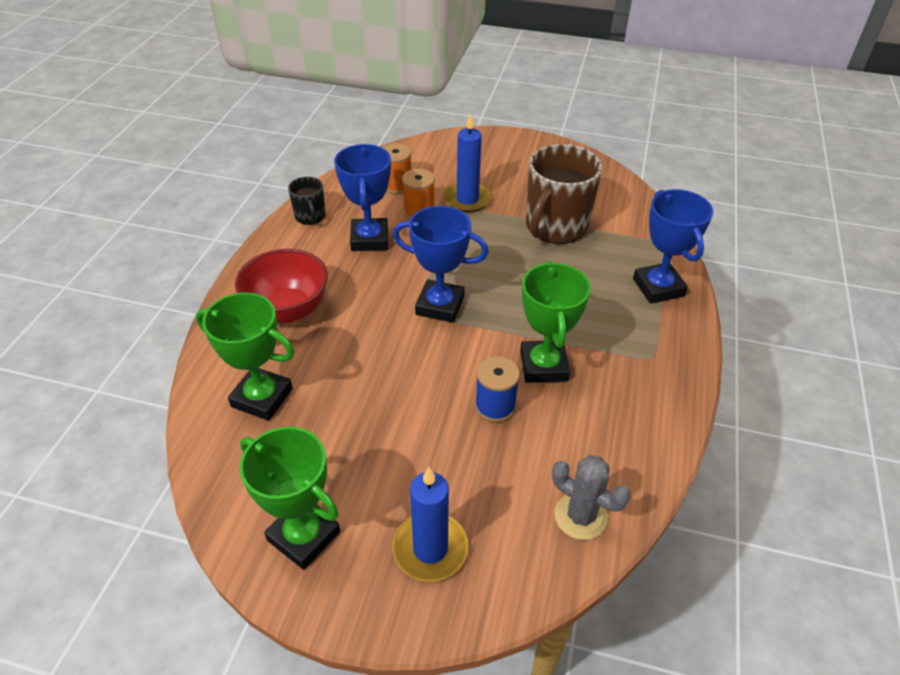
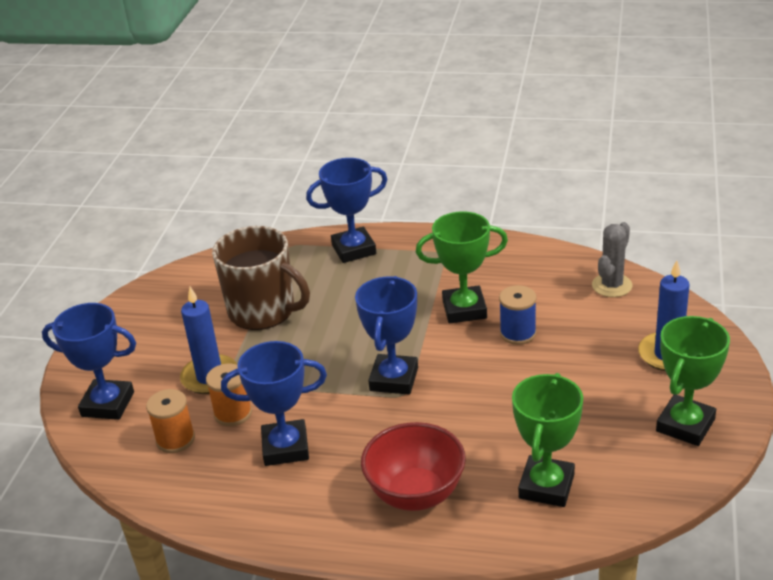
camera: 90 degrees left, 10 degrees down
black mug [288,177,326,225] -> none
none -> blue trophy [42,303,136,420]

